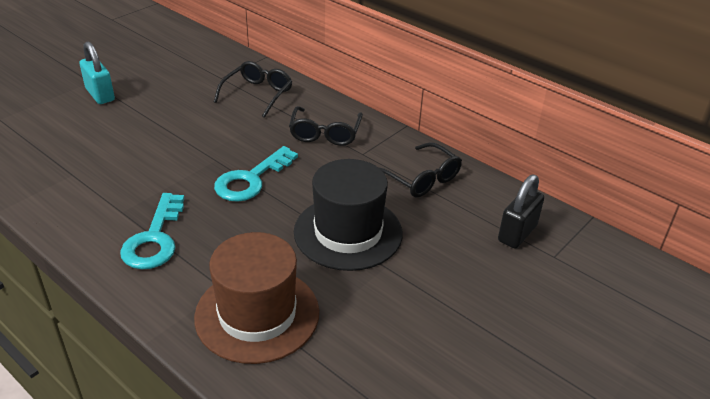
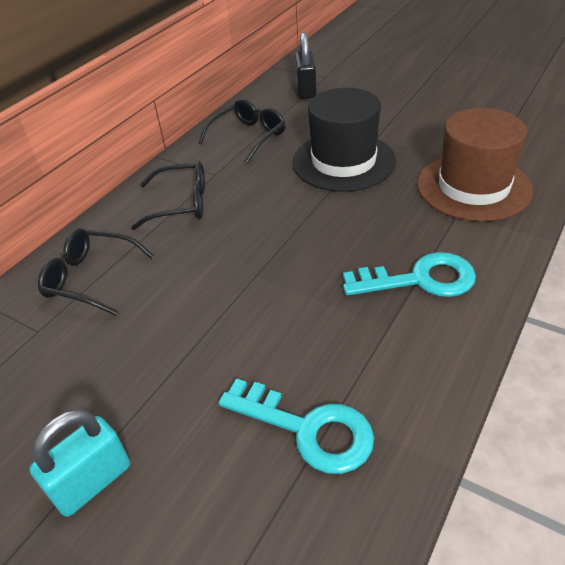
camera: 95 degrees left, 5 degrees up
turquoise key [214,146,298,202] -> turquoise key moved to [219,379,374,474]
black padlock [498,174,544,249] -> black padlock turned 60 degrees clockwise [294,32,317,99]

